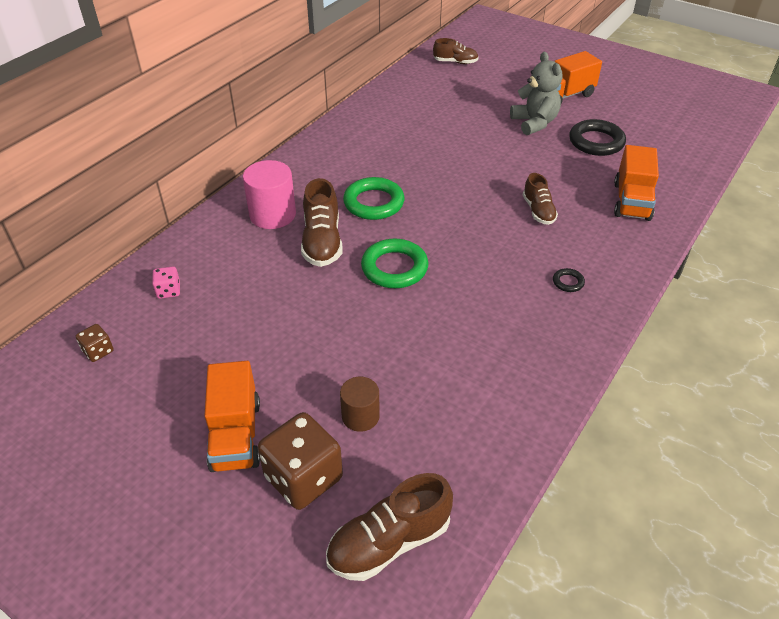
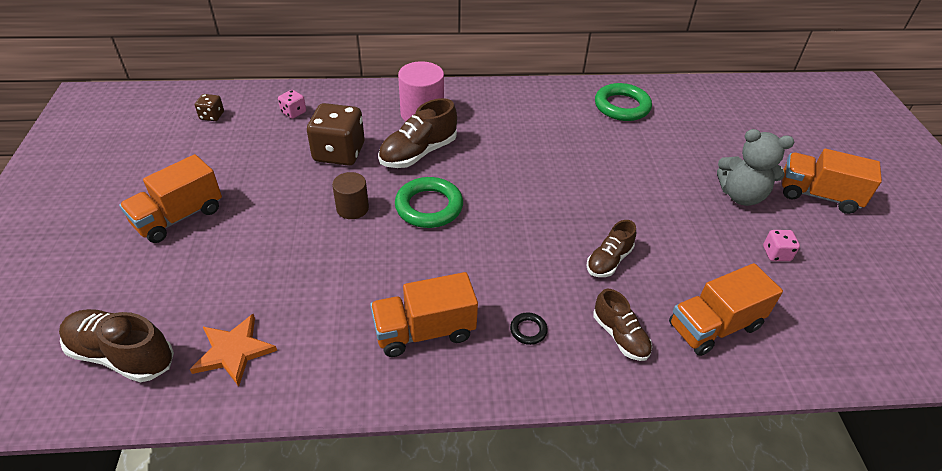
camera: 50 degrees right, 0 degrees up
brown dice [258,412,343,510] -> brown dice moved to [307,103,365,166]
brown cylinder [340,377,380,432] -> brown cylinder moved to [332,172,369,219]
green ring [343,177,405,220] -> green ring moved to [595,83,652,121]
brown shoe [433,38,479,64] -> brown shoe moved to [593,289,652,361]
grey teddy bear [510,52,562,135] -> grey teddy bear turned 75 degrees clockwise [717,129,794,206]
black ring [569,119,626,156] -> pink dice [763,230,800,261]
none -> orange star [190,314,277,387]
none -> orange truck [370,272,478,357]

